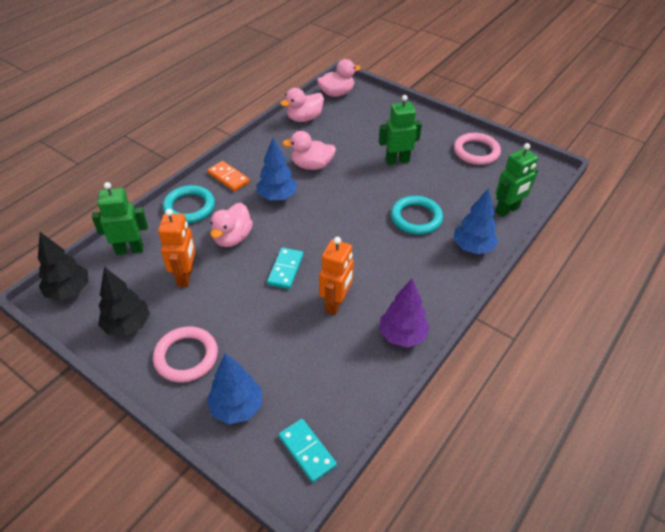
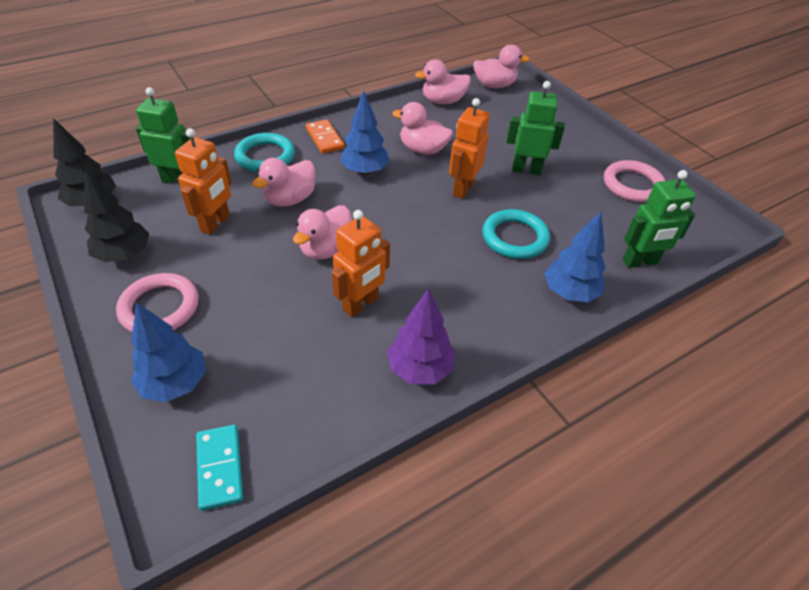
camera: 20 degrees right, 0 degrees up
turquoise domino [267,247,303,289] -> pink duck [293,205,352,259]
none -> orange robot [449,98,490,199]

